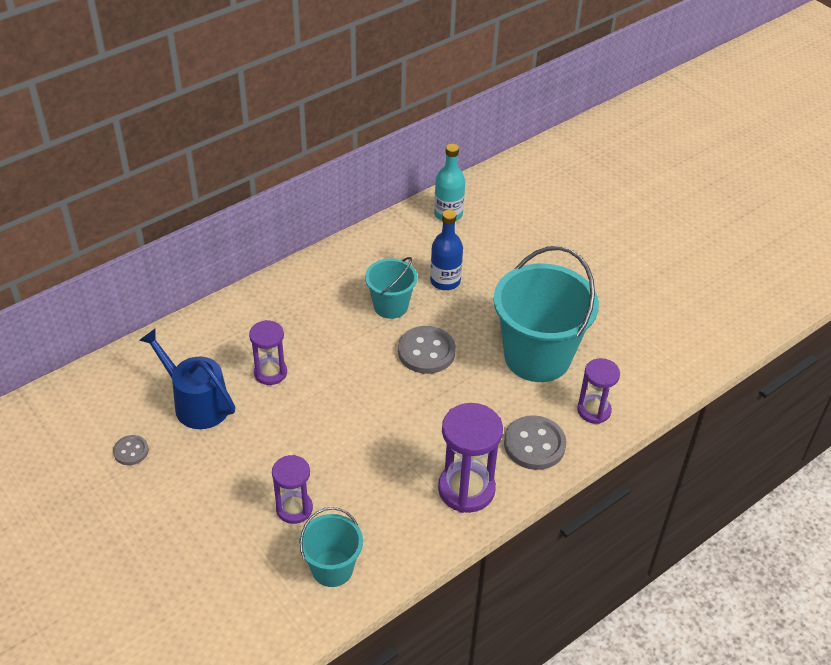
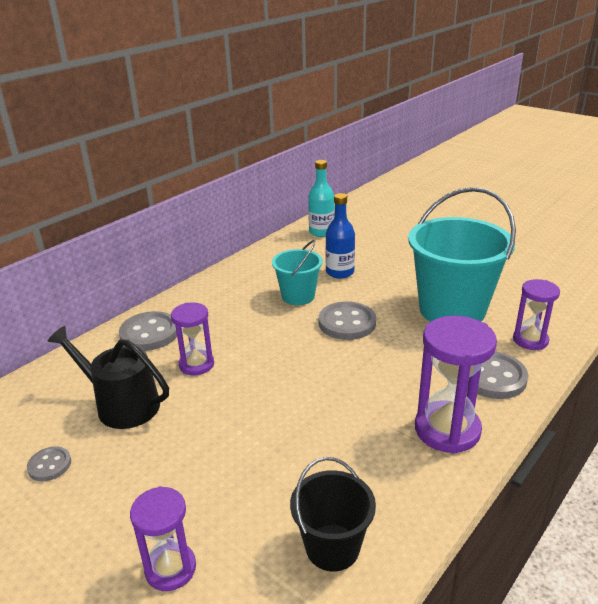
camera: 10 degrees left, 15 degrees down
blue watering can [139,329,235,429] -> black watering can [47,326,169,429]
purple hourglass [272,455,313,524] -> purple hourglass moved to [130,486,196,591]
turquoise bucket [299,507,363,587] -> black bucket [290,457,376,572]
none -> grey button [119,311,177,351]

